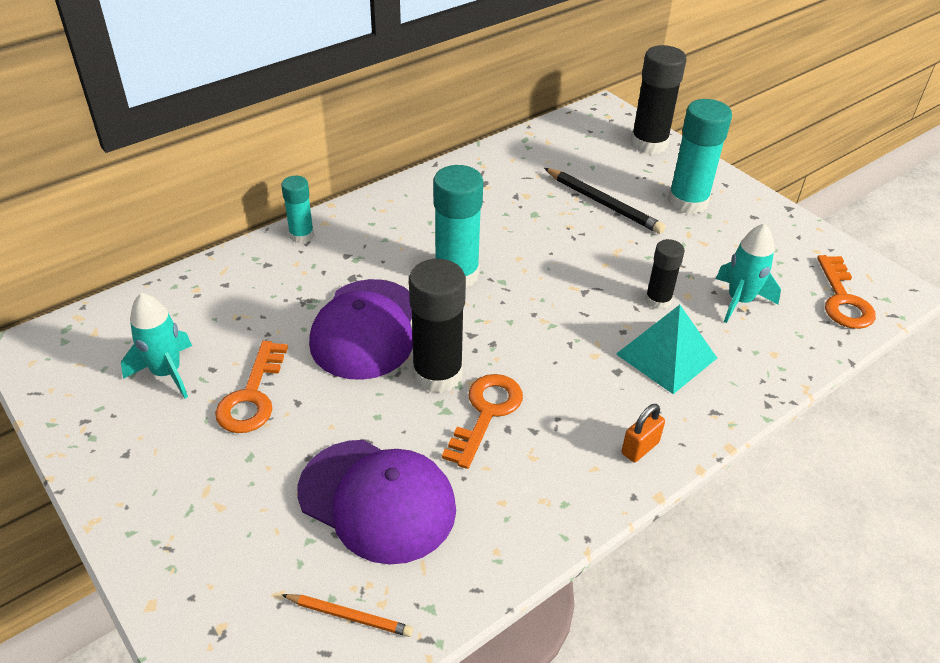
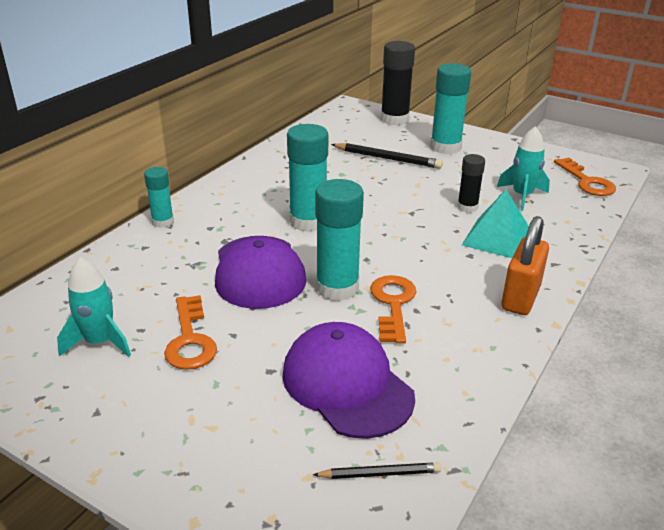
camera: 20 degrees left, 10 degrees down
orange pencil [282,594,413,637] -> black pencil [313,462,441,479]
purple cap [298,440,456,565] -> purple cap turned 135 degrees counterclockwise [282,322,415,439]
black glue stick [409,259,466,393] -> turquoise glue stick [315,179,364,301]
orange padlock [622,404,665,462] -> orange padlock [501,216,549,315], size x1.80

